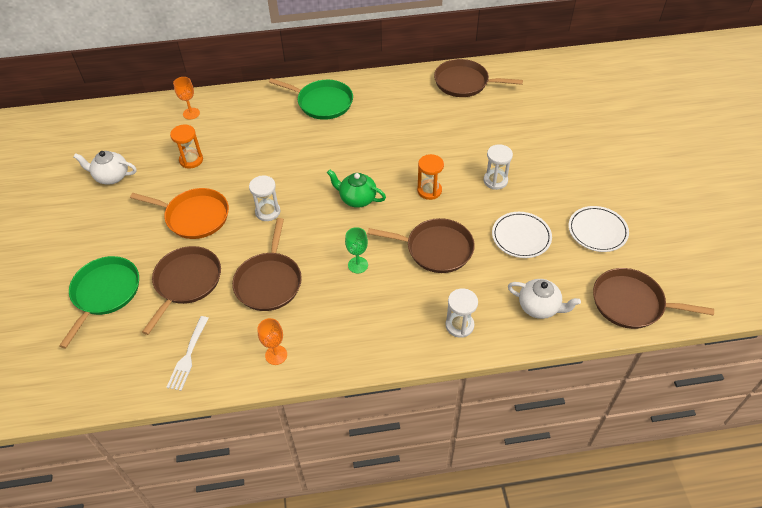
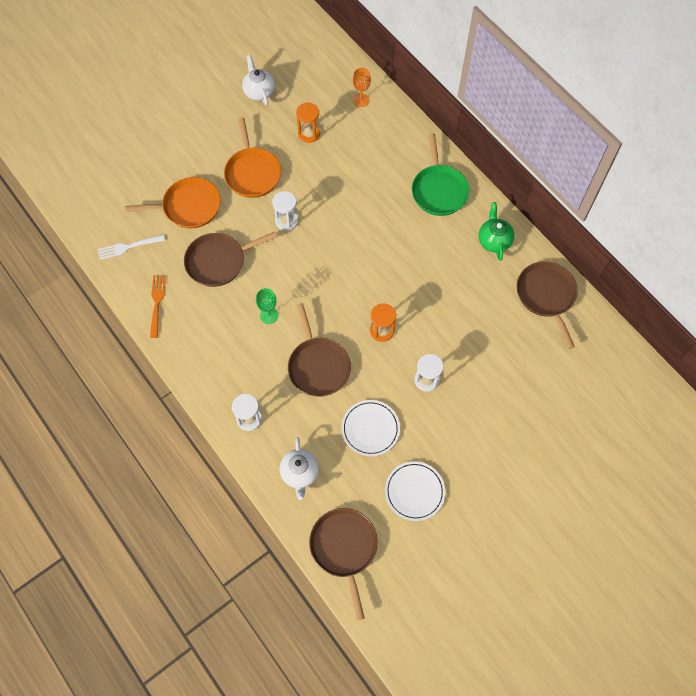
camera: 60 degrees right, 15 degrees up
green pan [59,256,139,348] -> none
brown pan [142,246,221,335] -> orange pan [125,177,221,229]
orange goblet [258,318,287,365] -> orange fork [150,275,166,338]
green teapot [327,169,386,208] -> green teapot moved to [479,202,514,261]

